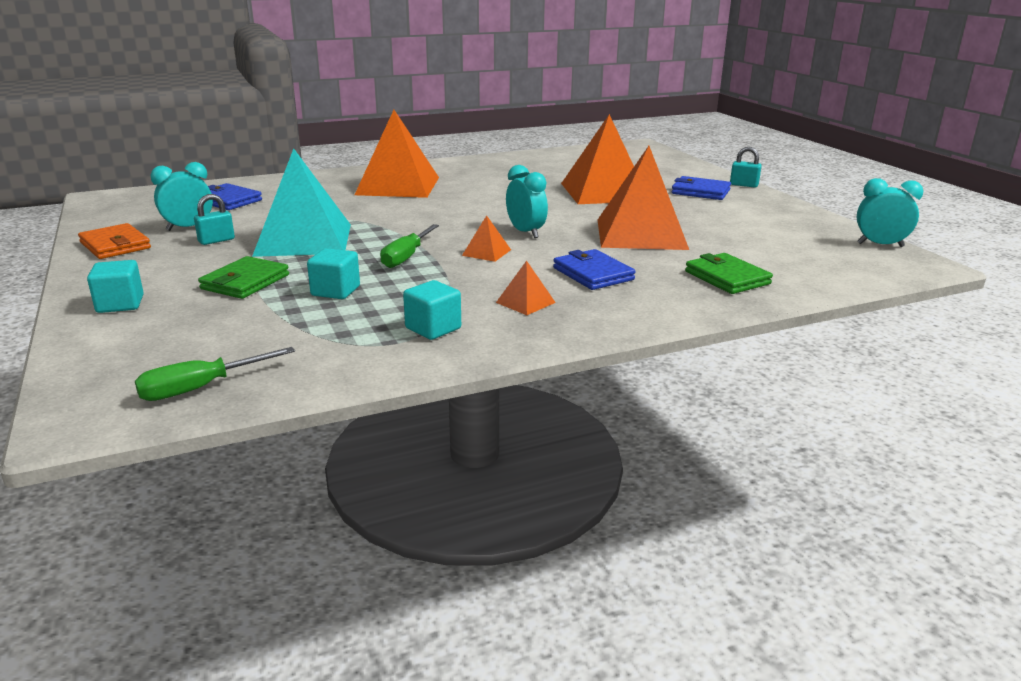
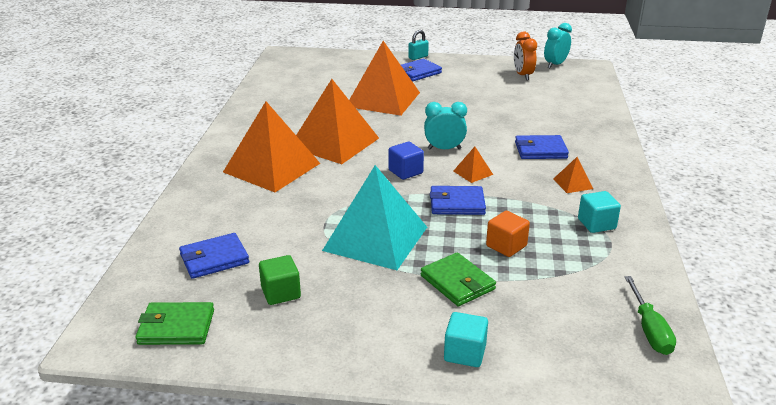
camera: 60 degrees left, 5 degrees up
orange wallet [78,223,151,259] -> none
turquoise clock [151,162,213,231] -> green cube [259,255,301,305]
turquoise padlock [194,194,235,245] -> none
turquoise cube [307,248,360,299] -> orange cube [486,211,530,257]
green screwdriver [380,224,439,268] -> blue wallet [430,186,486,215]
orange pyramid [598,146,689,250] -> orange pyramid moved to [296,79,379,164]
green wallet [685,253,773,294] -> green wallet moved to [136,302,214,345]
none -> blue cube [389,142,424,180]
none -> orange clock [514,32,537,80]

